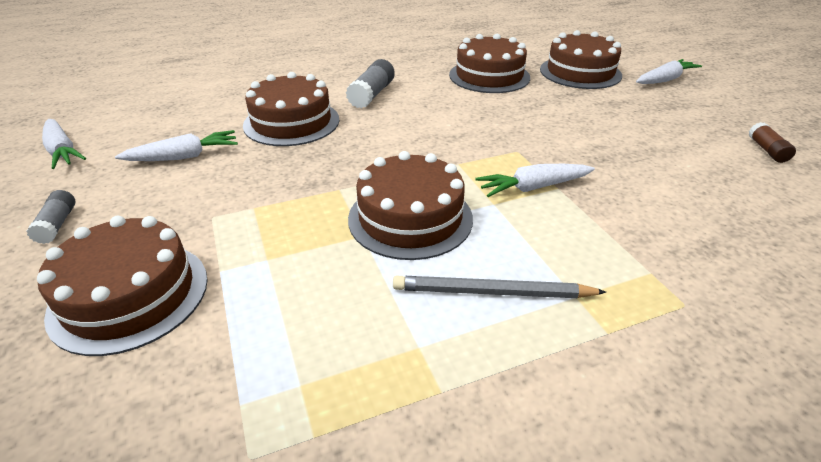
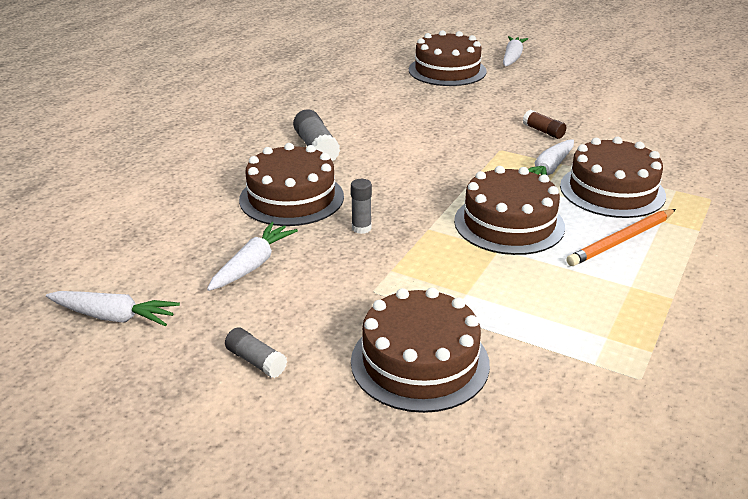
camera: 40 degrees left, 5 degrees down
grey pencil [393,276,606,298] -> orange pencil [566,209,676,266]
brown cake [449,34,530,93] -> brown cake moved to [560,137,666,218]
brown glue stick [748,122,796,163] -> brown glue stick moved to [523,110,566,139]
none -> grey glue stick [351,179,372,234]

